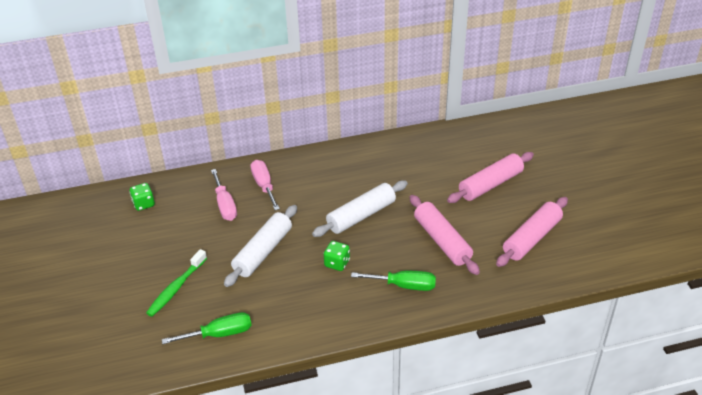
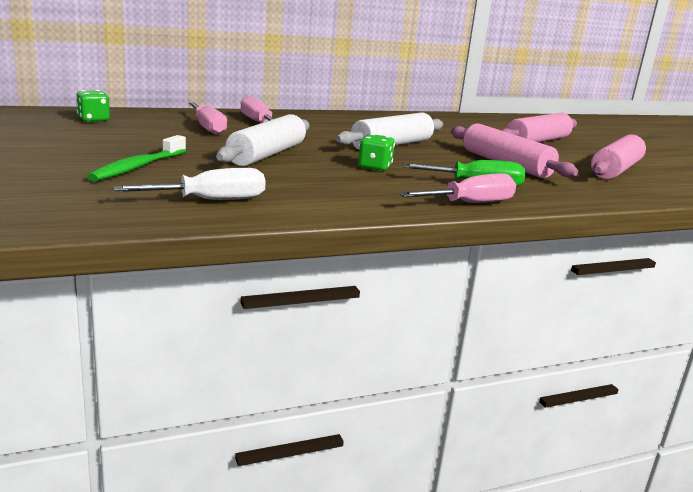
camera: 10 degrees left, 20 degrees down
green screwdriver [162,312,252,344] -> white screwdriver [113,168,266,200]
none -> pink screwdriver [399,173,516,203]

